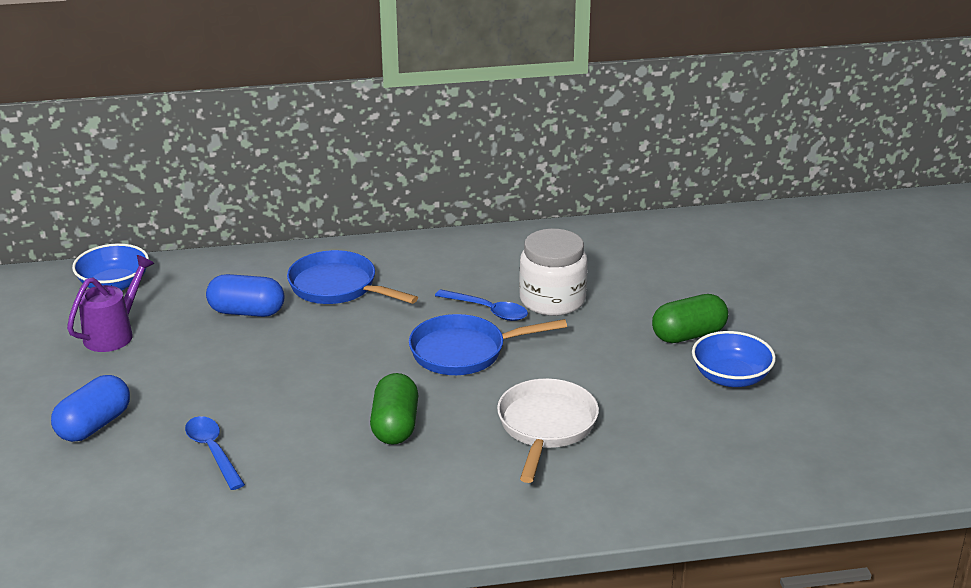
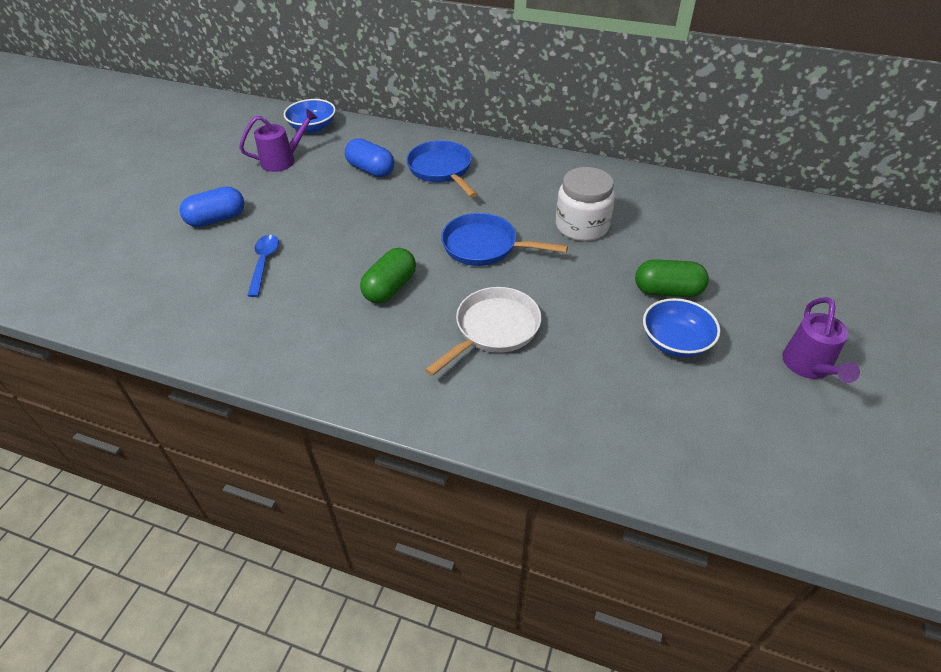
camera: 30 degrees right, 15 degrees up
blue spoon [435,289,528,321] -> none
none -> purple watering can [782,297,860,383]

